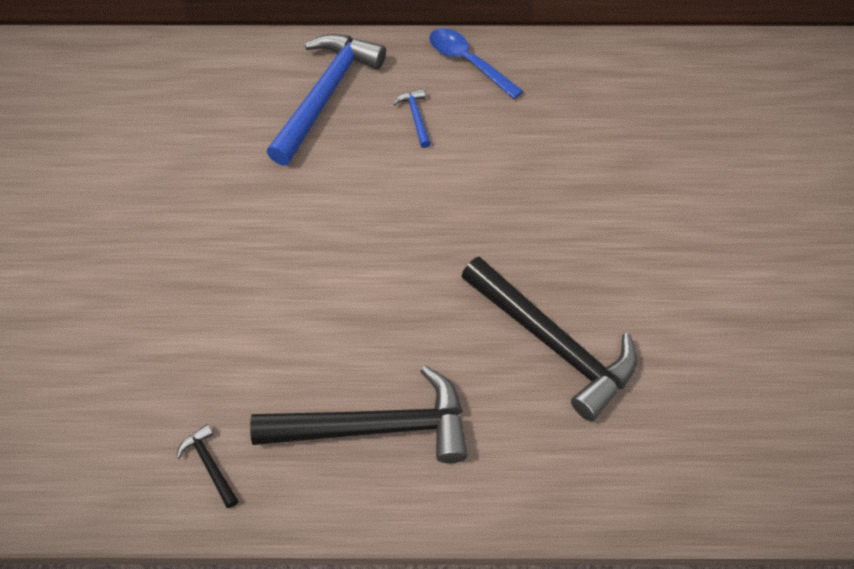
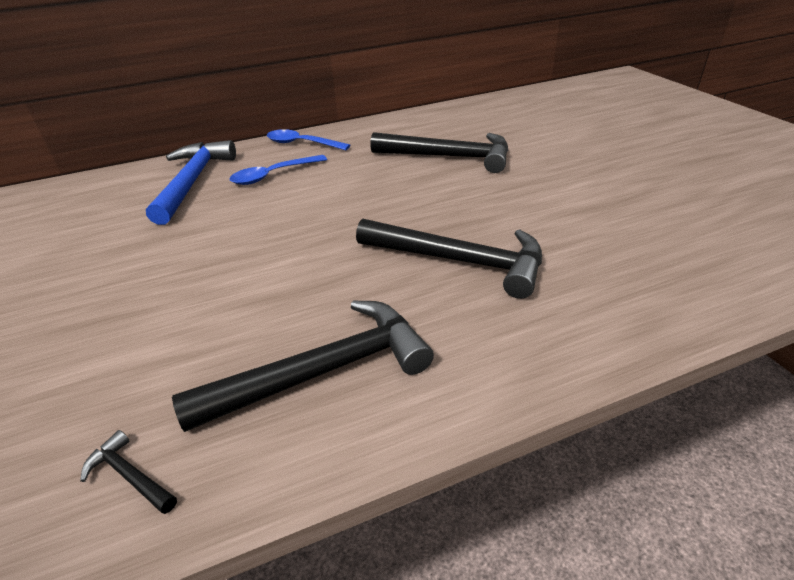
camera: 20 degrees left, 20 degrees down
blue hammer [394,89,431,148] -> blue spoon [229,155,327,185]
none -> black hammer [370,132,508,173]

